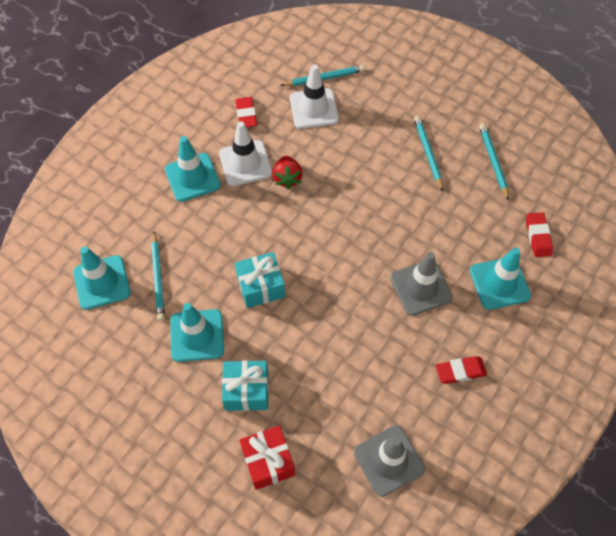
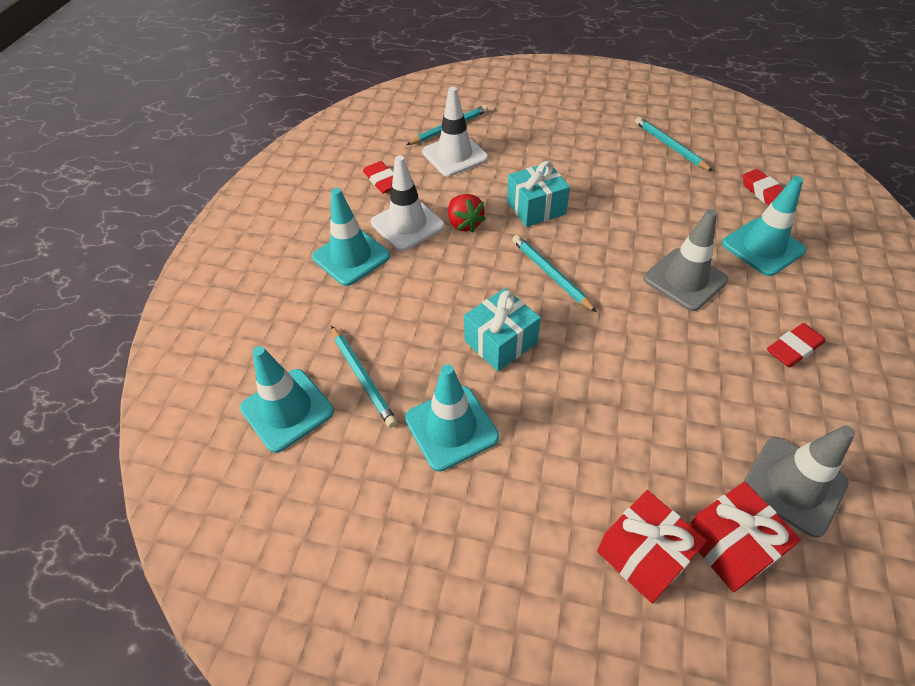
camera: 20 degrees left, 10 degrees down
turquoise gift [222,360,269,411] -> turquoise gift moved to [507,161,570,227]
turquoise pencil [414,116,443,191] -> turquoise pencil moved to [512,235,597,313]
none -> red gift [689,482,801,592]

